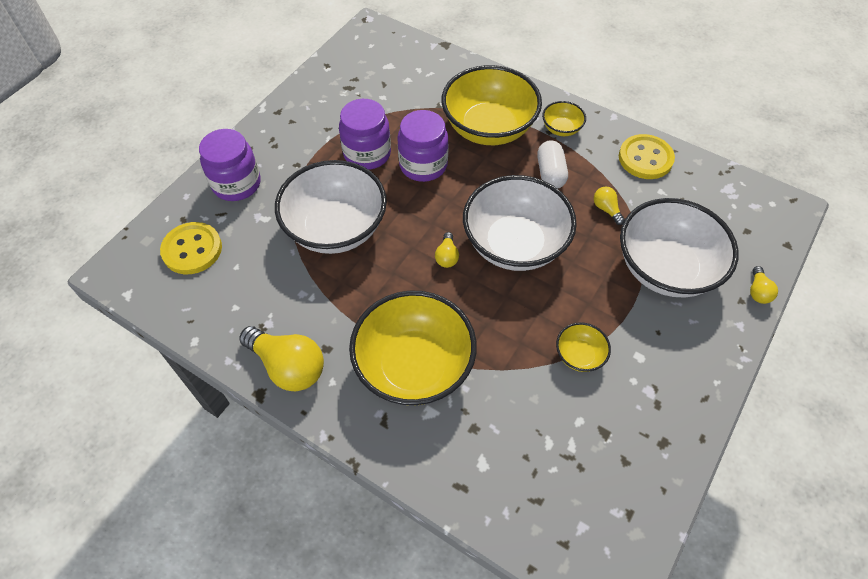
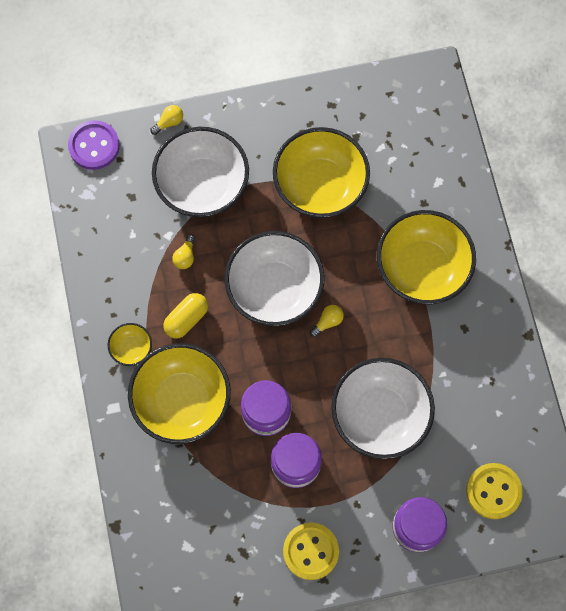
camera: 135 degrees left, 15 degrees up
yellow light bulb [239,326,324,391] -> none
white capsule [537,140,568,189] -> yellow capsule [163,293,208,339]
yellow bowl [556,322,611,372] -> yellow bowl [273,127,370,218], size x2.24
yellow button [619,134,675,179] -> yellow button moved to [283,523,339,580]
none -> purple button [68,120,120,170]

